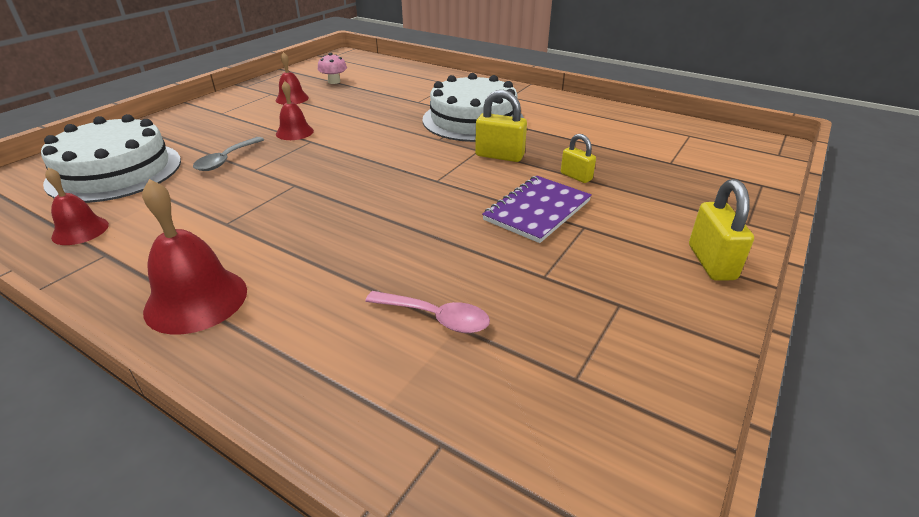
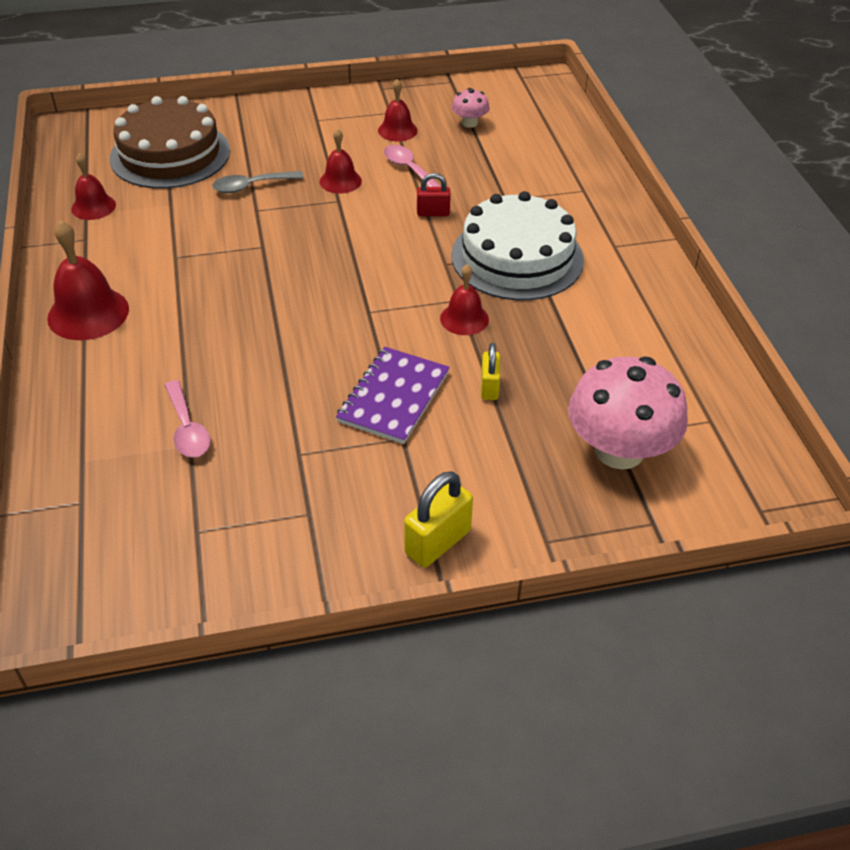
camera: 45 degrees right, 10 degrees up
white cake [41,114,181,203] -> brown cake [110,96,230,189]
yellow padlock [475,90,527,162] -> red bell [440,264,489,335]
purple notebook [482,176,592,243] -> purple notebook turned 60 degrees counterclockwise [336,347,450,444]
none -> pink spoon [384,145,441,187]
none -> red padlock [417,173,451,216]
none -> pink mushroom [568,356,688,470]

